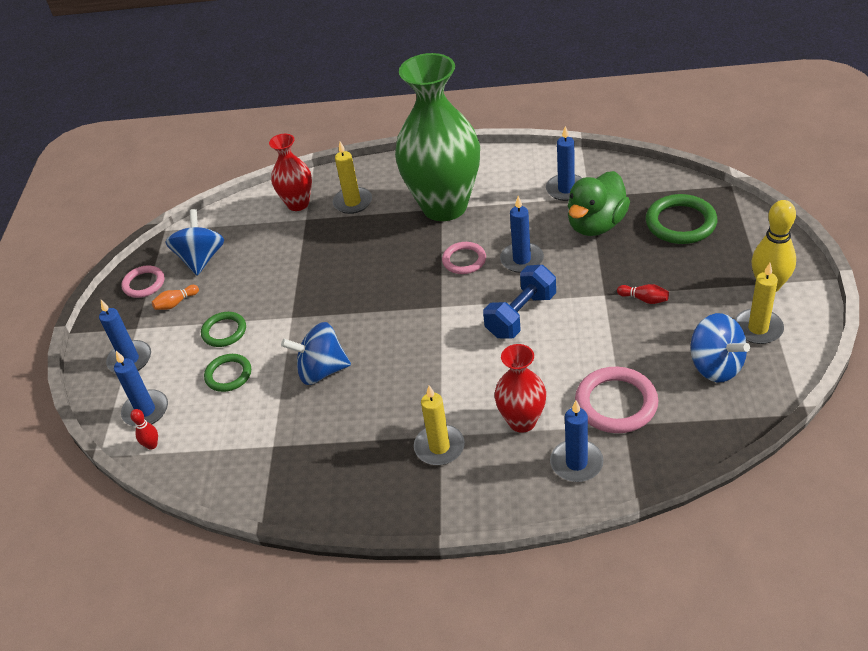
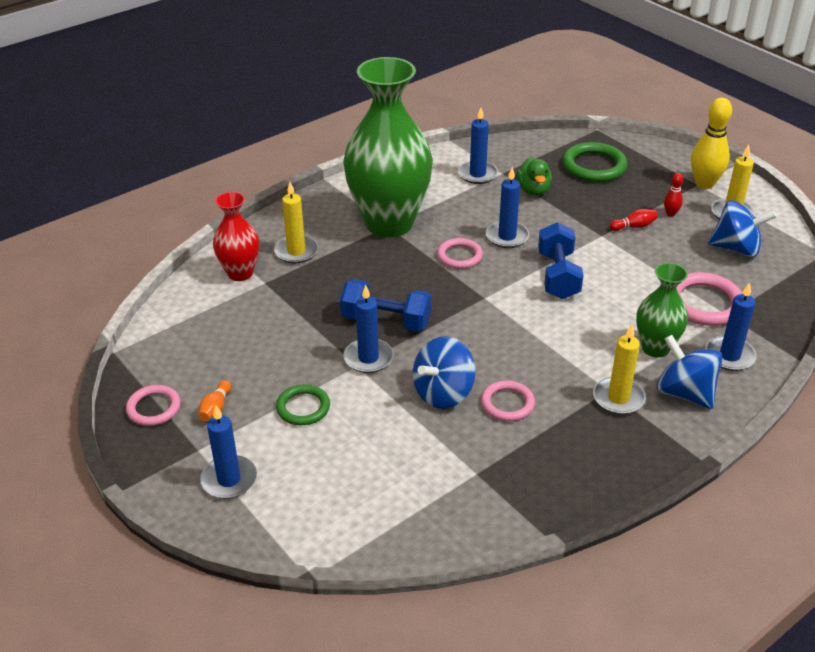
camera: 45 degrees left, 5 degrees down
blue candle [114,351,168,427] -> blue candle moved to [343,285,393,373]
red bowling pin [130,409,158,450] -> red bowling pin moved to [664,173,683,217]
blue spinning top [165,209,224,276] -> blue spinning top moved to [657,335,723,409]
green ring [204,354,251,392] -> none
red vase [494,344,546,433] -> green vase [636,263,688,358]
green duck [568,171,630,236] -> green duck [516,157,552,196], size x0.63
none -> blue dumbbell [340,279,431,332]
none -> pink ring [481,381,535,421]

